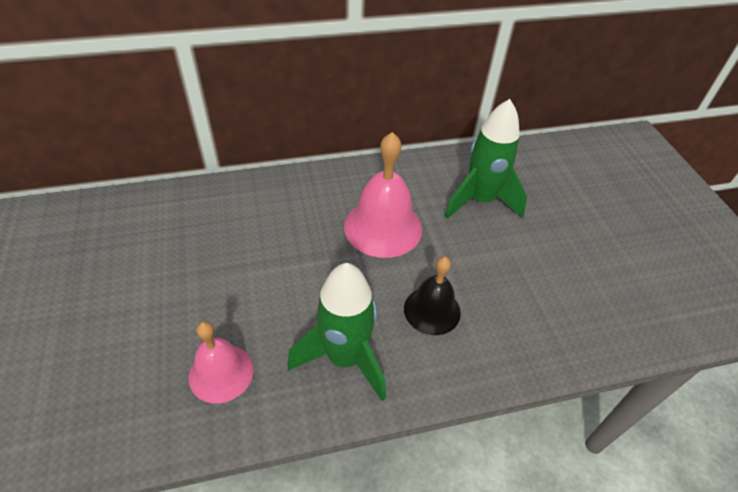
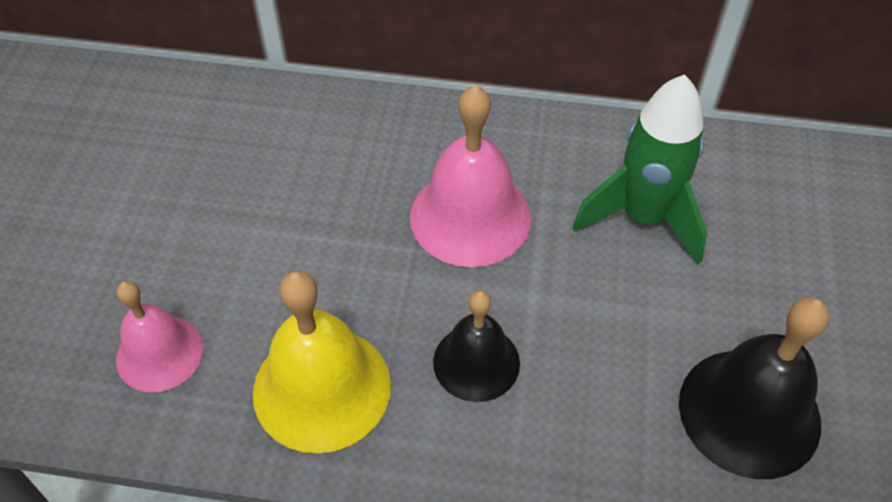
camera: 25 degrees right, 5 degrees up
green rocket [287,263,386,401] -> yellow bell [253,271,391,453]
none -> black bell [679,297,829,479]

